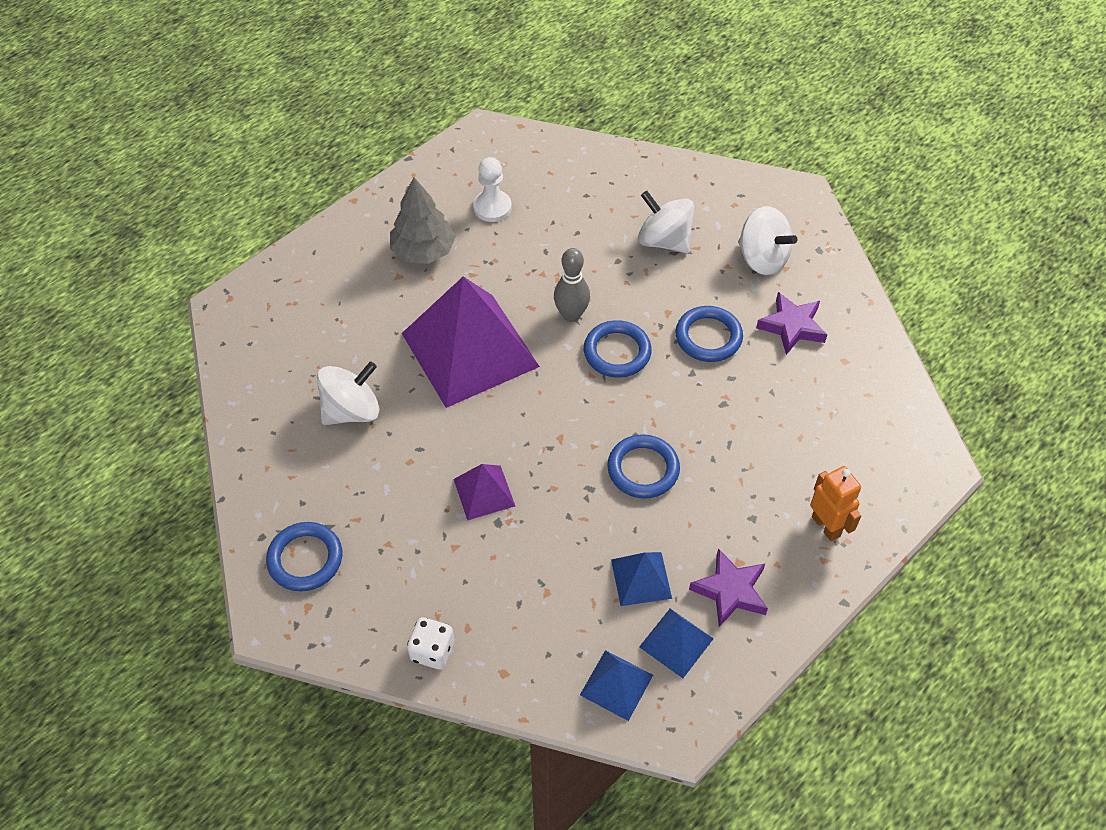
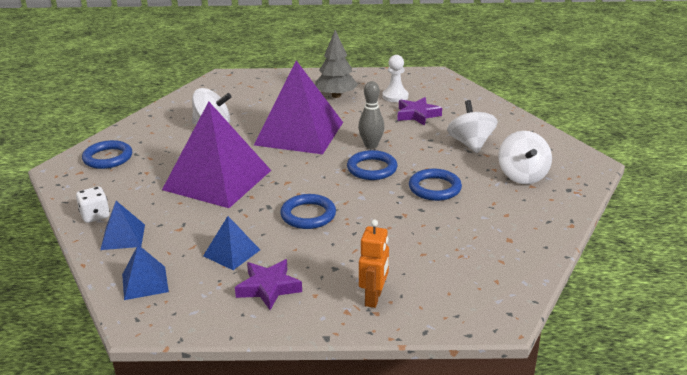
camera: 45 degrees right, 25 degrees down
purple pyramid [453,464,515,520] -> purple pyramid [162,102,271,208], size x2.24
blue pyramid [639,609,714,678] -> blue pyramid moved to [100,201,145,250]
purple star [756,292,827,355] -> purple star moved to [397,97,442,126]

